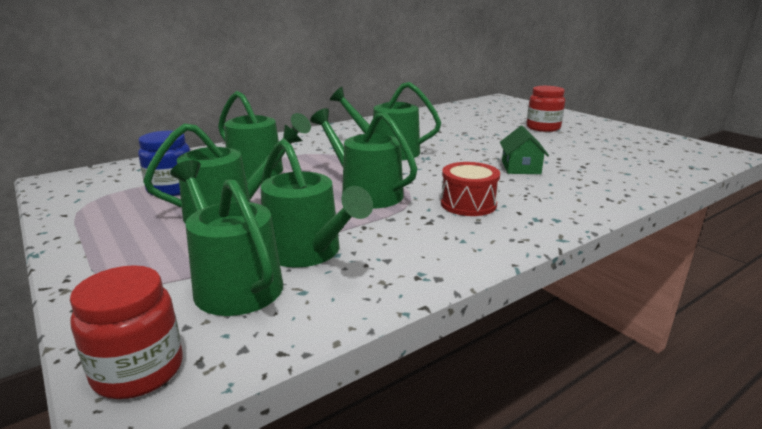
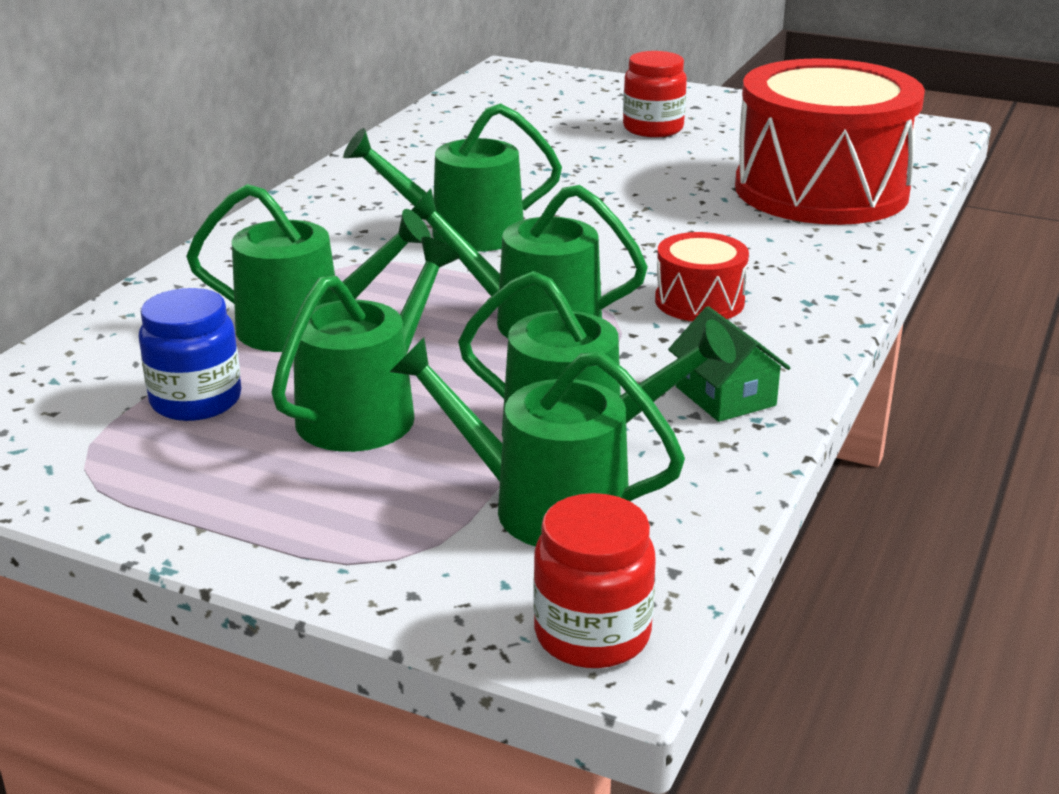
camera: 30 degrees left, 5 degrees up
green house [500,126,549,174] -> green house moved to [668,306,791,422]
none -> red drum [735,58,925,225]

